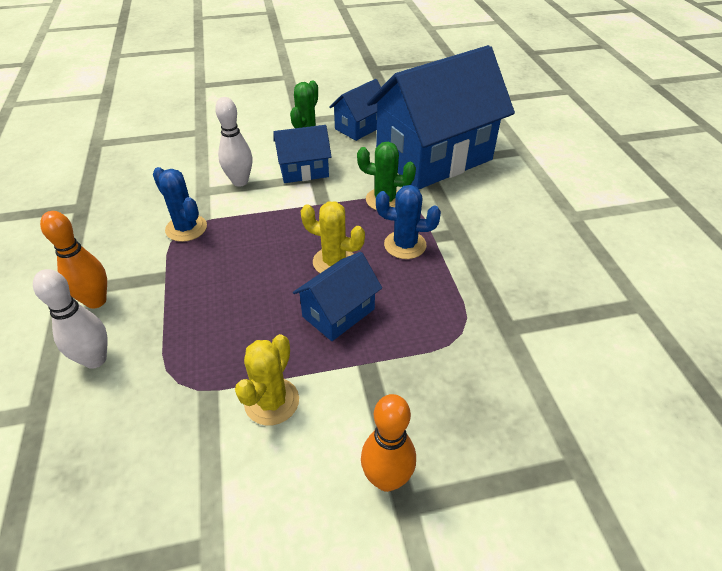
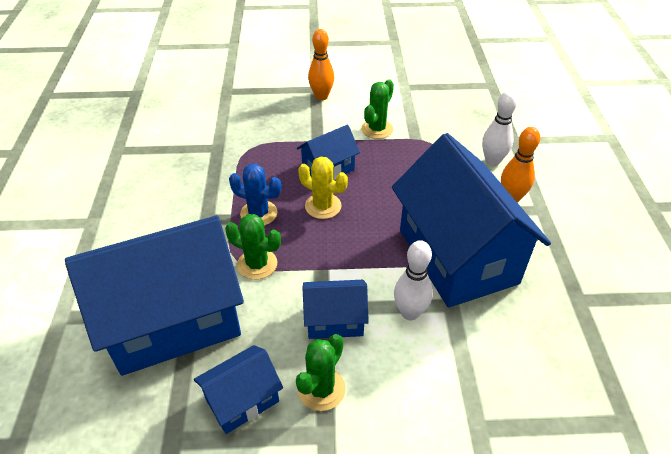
camera: 170 degrees left, 0 degrees up
blue cactus [153,167,207,242] -> blue house [392,133,551,307]
yellow cactus [235,334,299,426] -> green cactus [361,79,394,139]

